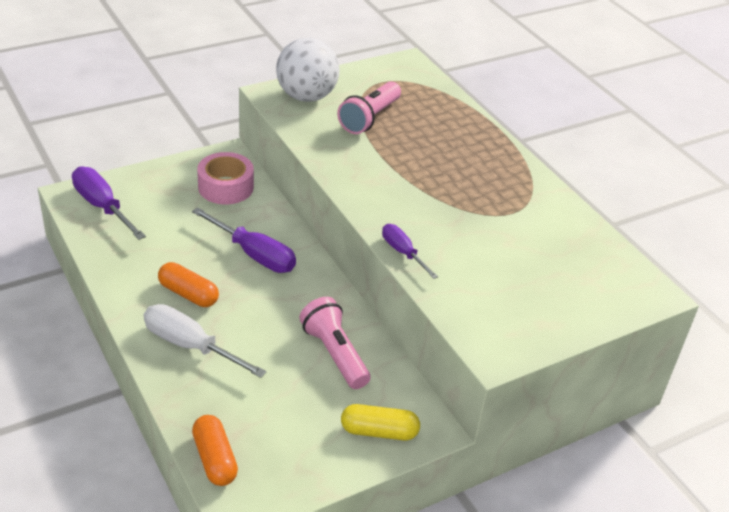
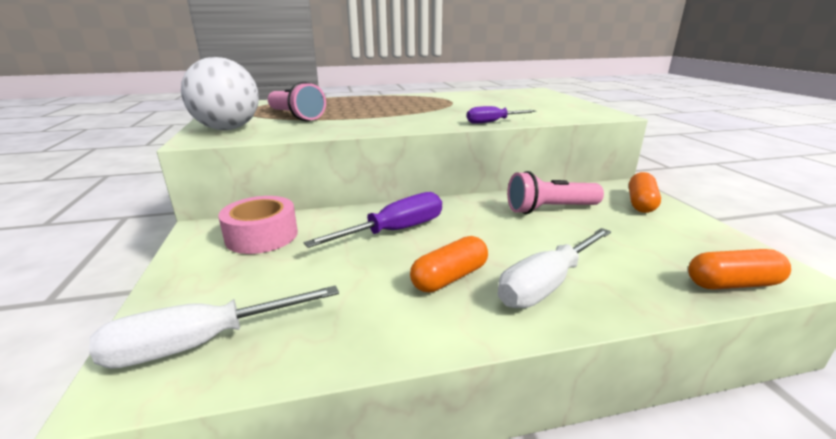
camera: 70 degrees left, 15 degrees down
purple screwdriver [72,166,146,240] -> white screwdriver [89,285,339,369]
yellow capsule [341,404,420,440] -> orange capsule [629,172,661,213]

